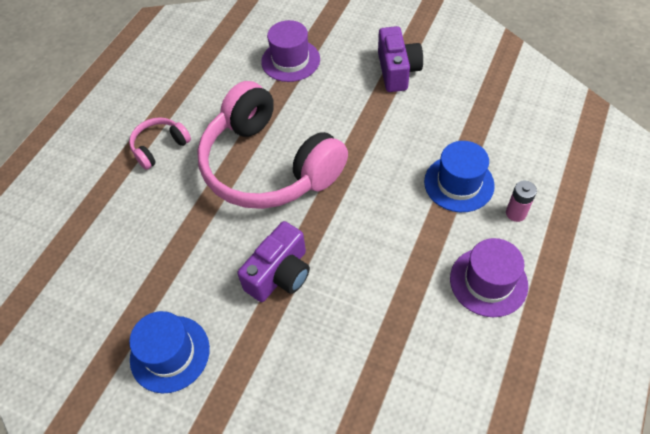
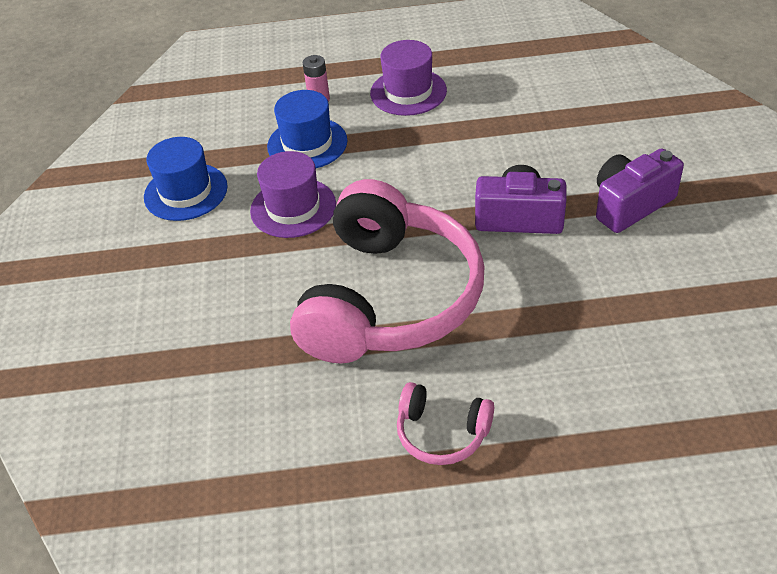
camera: 120 degrees left, 10 degrees down
blue hat [129,311,210,393] -> blue hat moved to [144,137,228,221]
purple hat [261,20,320,82] -> purple hat moved to [250,151,336,238]
purple camera [378,26,423,92] -> purple camera moved to [596,148,684,233]

